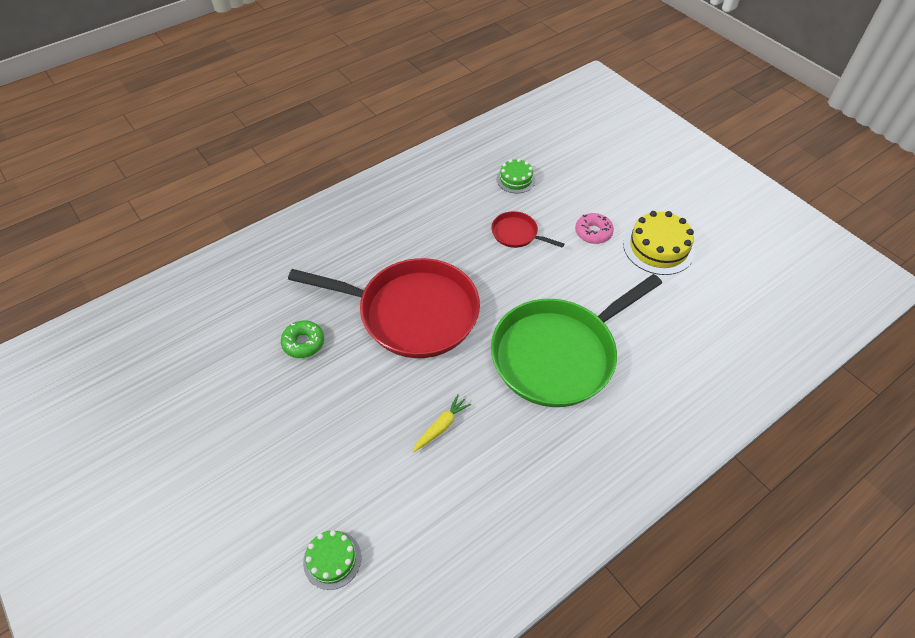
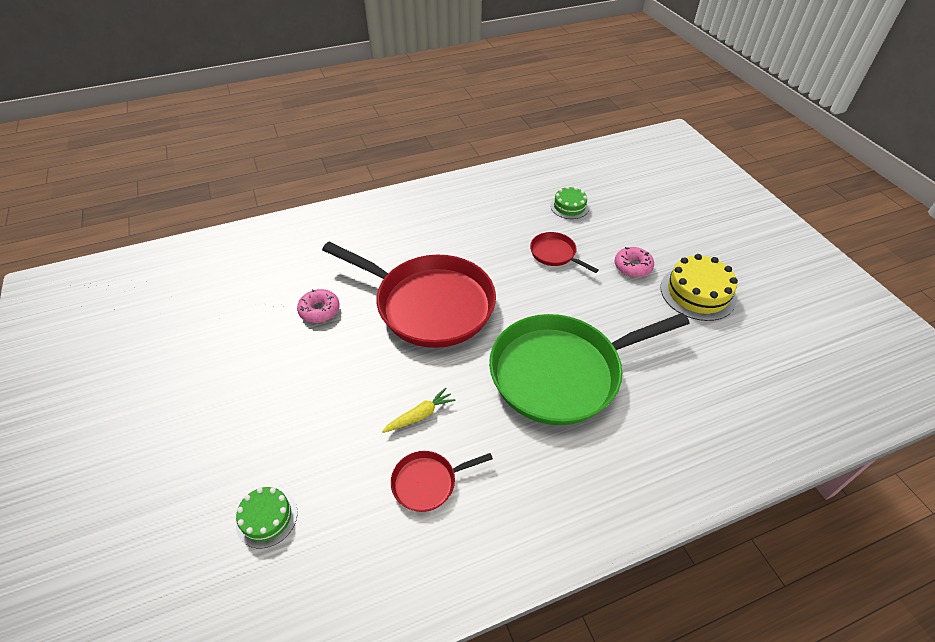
camera: 15 degrees right, 5 degrees down
green donut [281,320,324,358] -> pink donut [297,289,340,323]
none -> red pan [391,451,493,512]

